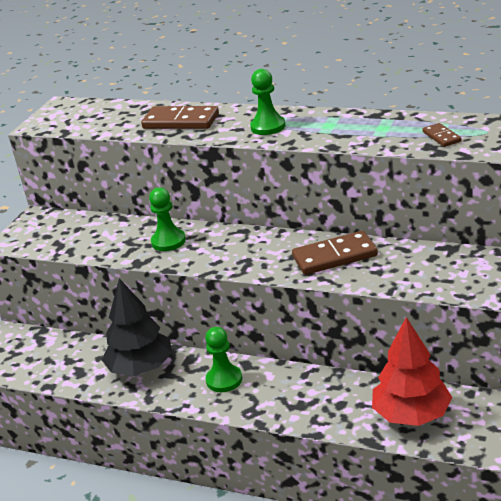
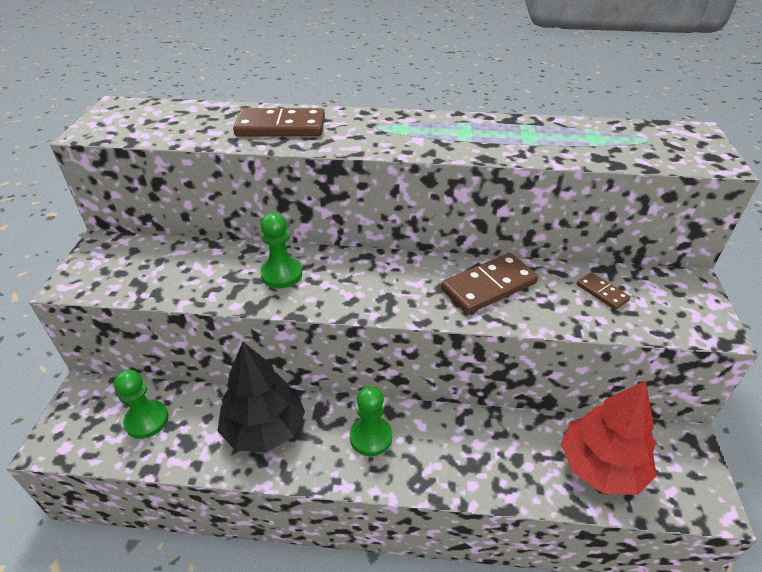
camera: 20 degrees left, 10 degrees up
green pawn [250,69,285,135] -> green pawn moved to [114,370,169,439]
brown domino [423,123,461,147] -> brown domino moved to [577,272,630,310]

